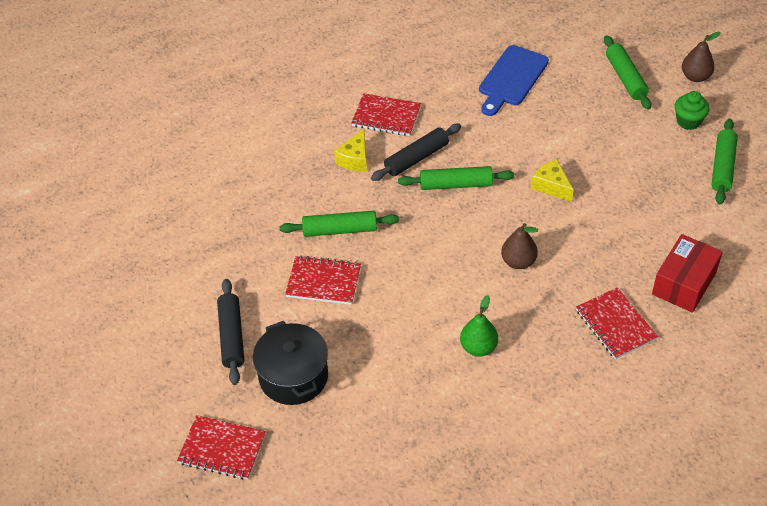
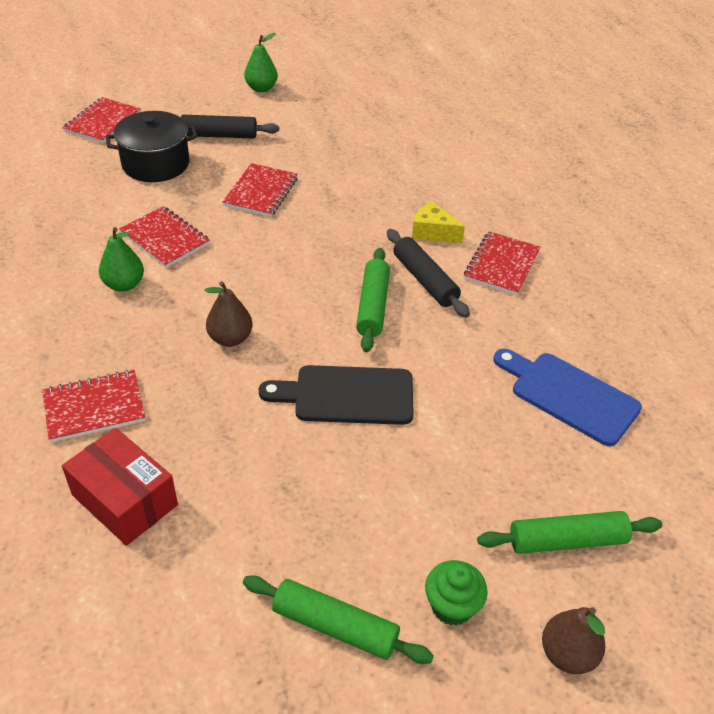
camera: 95 degrees right, 5 degrees down
green rolling pin [280,211,399,237] -> none
yellow cheese [531,159,574,202] -> black cutting board [259,365,414,425]
none -> red notebook [119,206,210,268]
none -> green pear [244,33,278,92]

